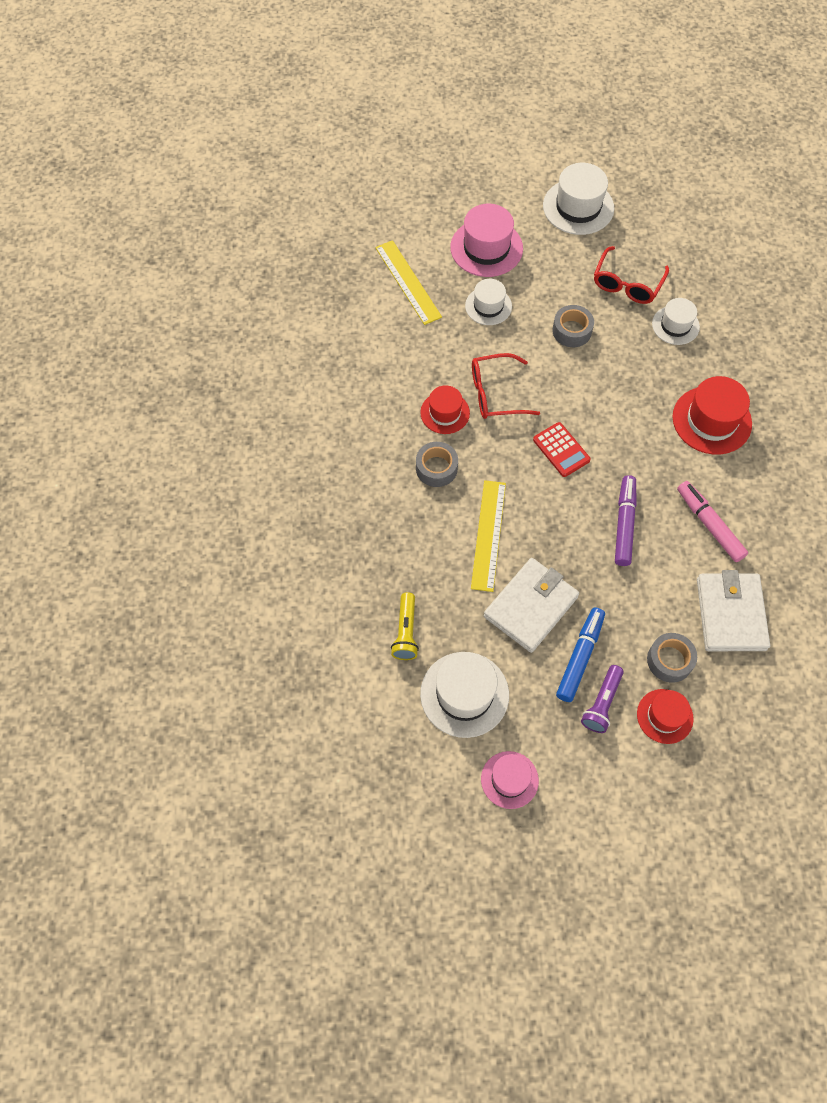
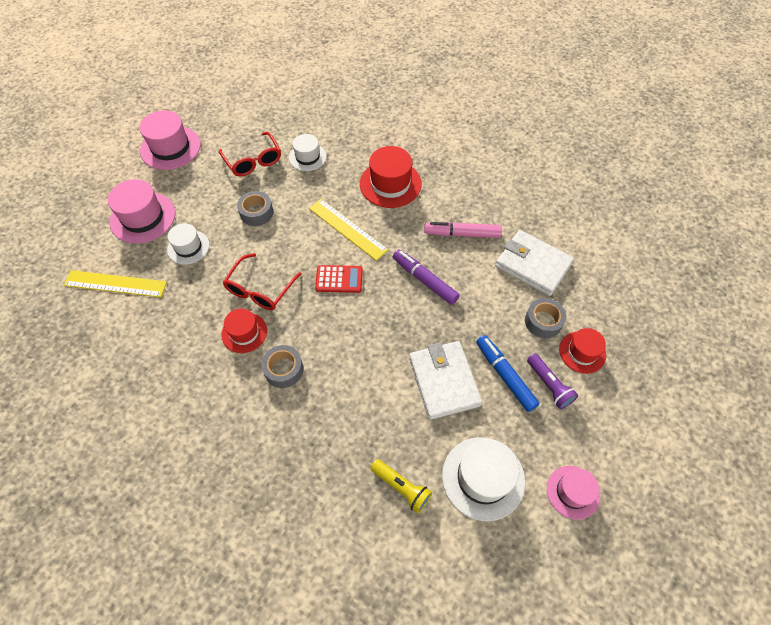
camera: 55 degrees left, 5 degrees down
yellow ruler [471,480,506,592] -> yellow ruler moved to [309,199,388,261]
white hat [543,163,614,235] -> pink hat [140,110,201,170]

